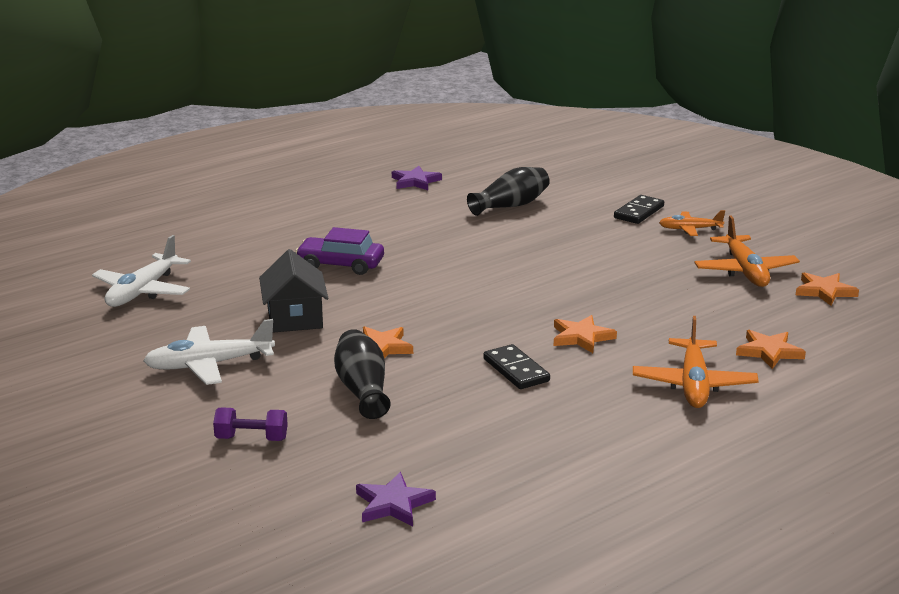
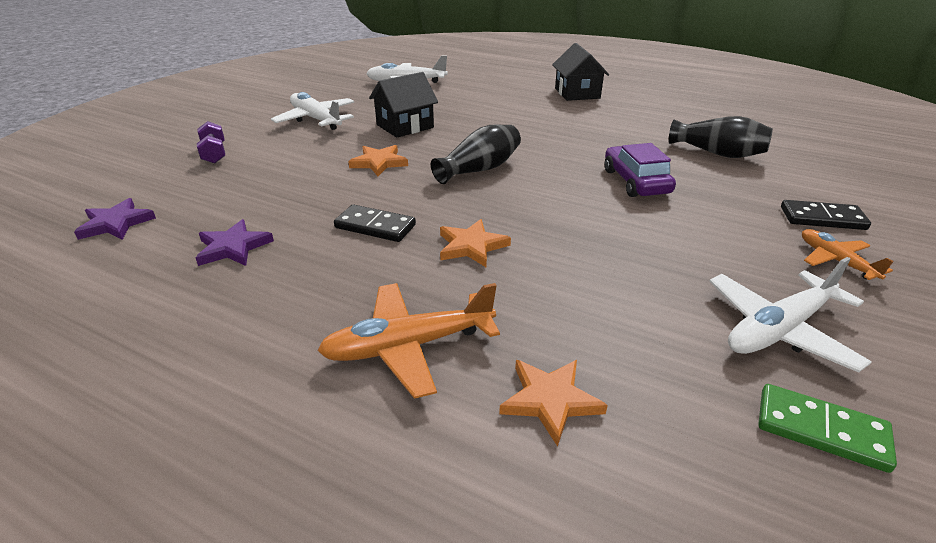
camera: 65 degrees right, 10 degrees up
purple car [295,227,384,275] -> purple car moved to [605,143,676,197]
black vase [334,329,391,419] -> black vase moved to [431,124,521,184]
purple star [392,166,442,190] -> purple star moved to [196,219,274,266]
black domino [483,344,550,389] -> black domino turned 75 degrees clockwise [334,204,416,242]
orange plane [694,215,800,287] -> white plane [709,257,871,372]
orange star [796,272,859,306] -> green domino [758,384,897,473]
none -> black house [552,43,609,101]

